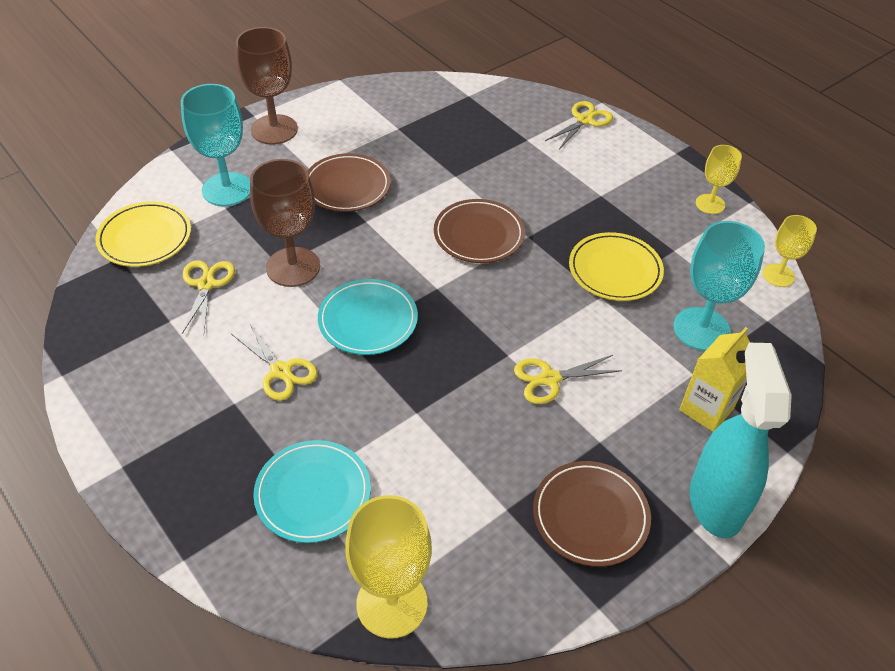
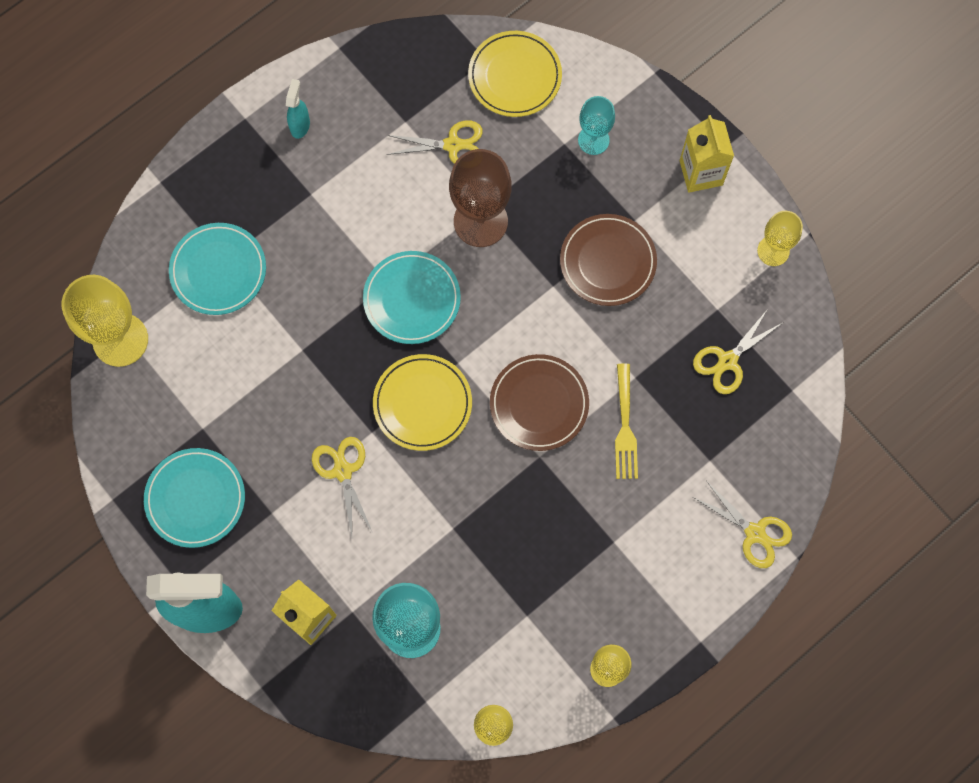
camera: 90 degrees right, 25 degrees up
turquoise goblet [181,84,250,206] -> turquoise goblet [578,96,615,155], size x0.59
yellow scissors [231,324,318,401] -> yellow scissors moved to [693,310,782,394]
brown goblet [236,27,298,145] -> yellow carton [680,115,734,193]
brown plate [533,461,651,567] -> turquoise plate [144,448,245,548]
yellow plate [569,232,664,301] -> yellow plate moved to [373,354,472,451]
none -> turquoise spray bottle [286,79,310,139]
none -> yellow fork [615,364,638,479]
none -> yellow goblet [757,211,803,266]

